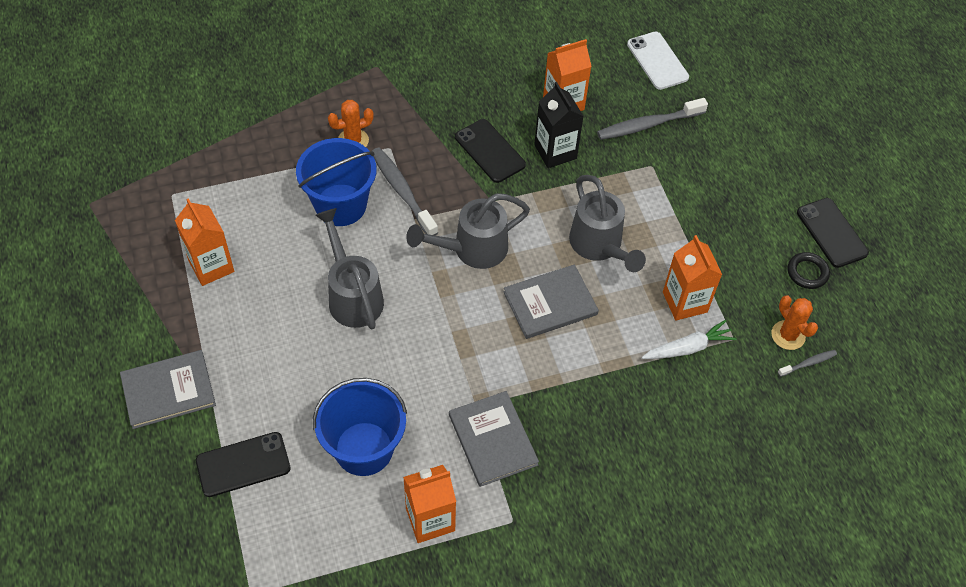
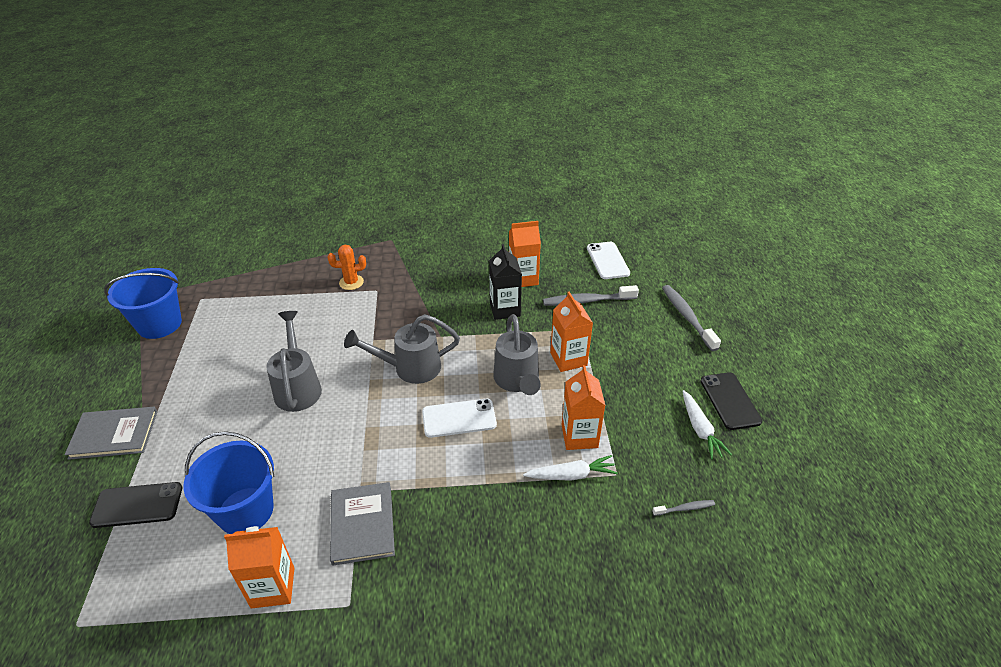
camera: 15 degrees right, 15 degrees down
orange carton [175,198,234,286] -> orange carton moved to [550,292,593,372]
blue bucket [296,138,377,226] -> blue bucket moved to [104,268,182,339]
grey toothbrush [372,147,438,236] -> grey toothbrush moved to [662,285,721,351]
black phone [455,119,526,183] -> none
grey book [504,264,599,339] -> white phone [422,399,497,438]
orange cactus [771,295,818,350] -> none
black ring [787,252,830,289] -> white carrot [683,390,732,460]

